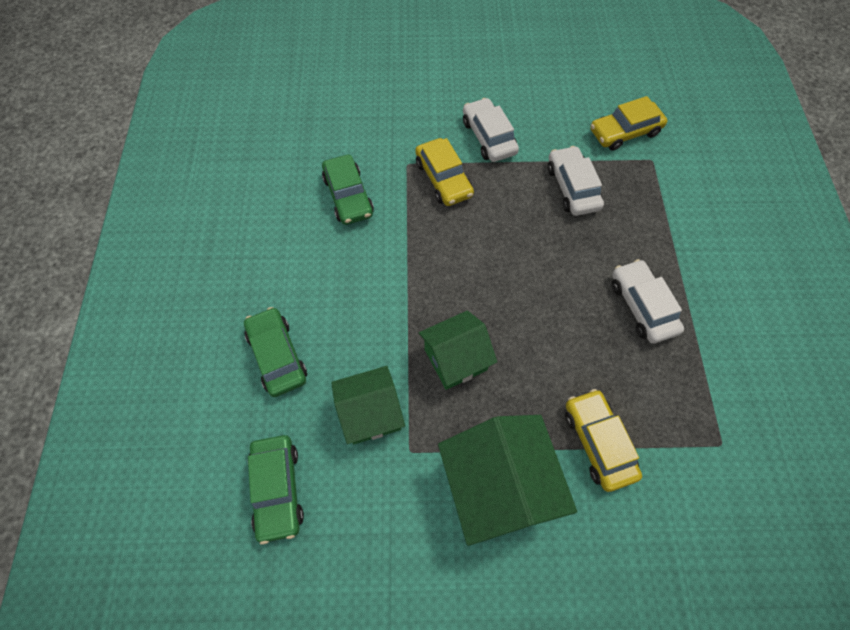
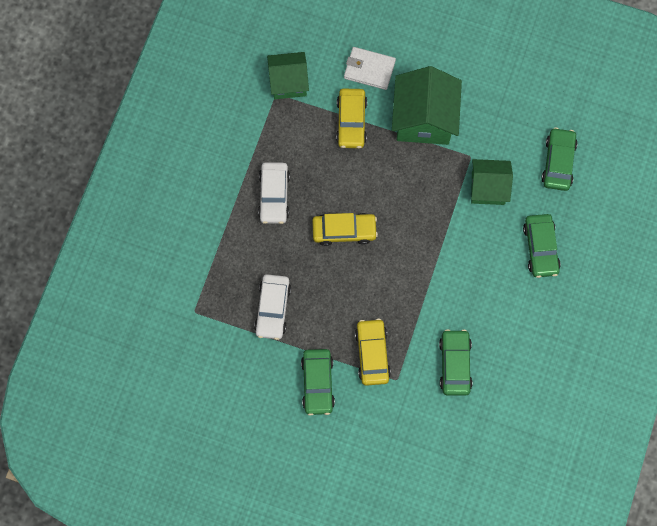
camera: 160 degrees left, 10 degrees up
green house [419,310,497,390] -> green house moved to [267,52,309,99]
white car [463,98,519,162] -> green car [301,349,335,416]
yellow car [590,96,668,151] -> yellow car moved to [312,213,378,246]
none -> white wallet [344,47,396,90]

